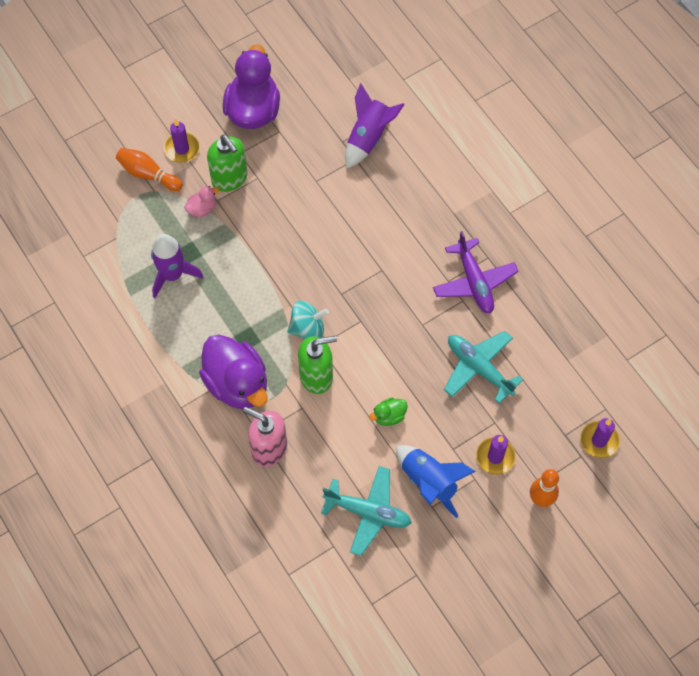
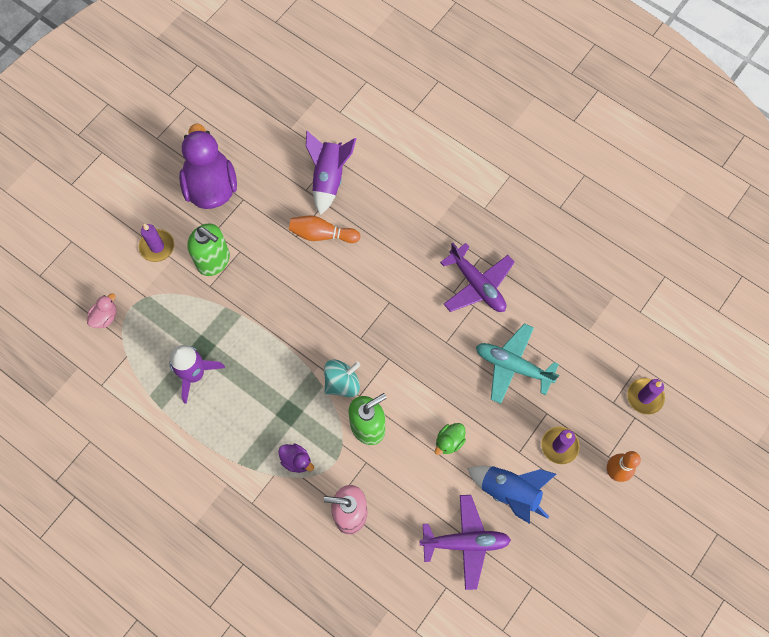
camera: 20 degrees left, 5 degrees up
orange bowling pin [116,148,183,191] -> orange bowling pin moved to [289,216,360,243]
pink duck [184,186,219,218] -> pink duck moved to [87,293,117,328]
purple duck [199,334,267,409] -> purple duck [278,444,314,473], size x0.44
turquoise plane [321,466,412,556] -> purple plane [420,495,511,590]

